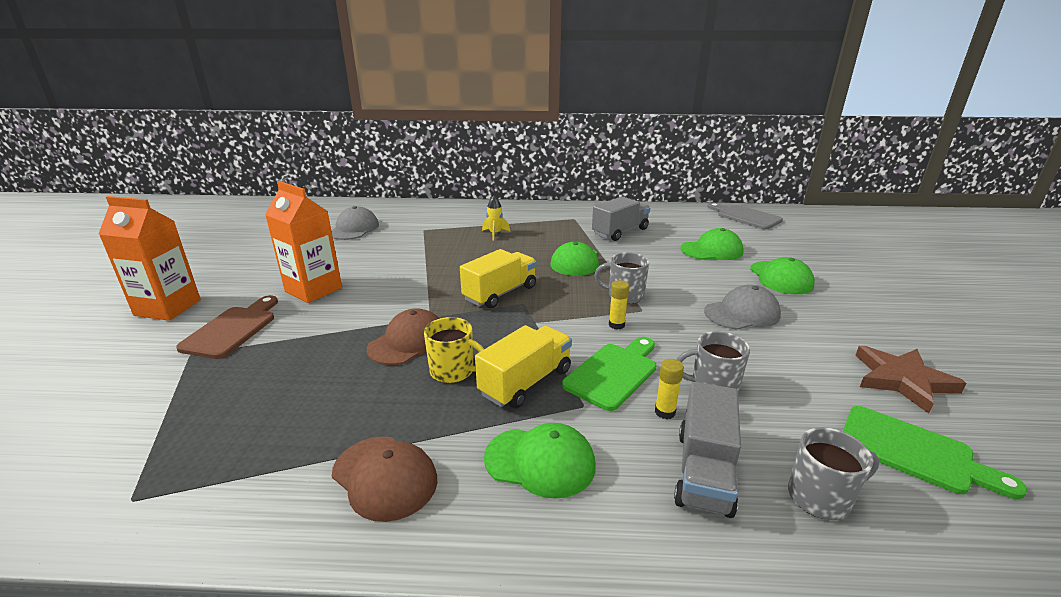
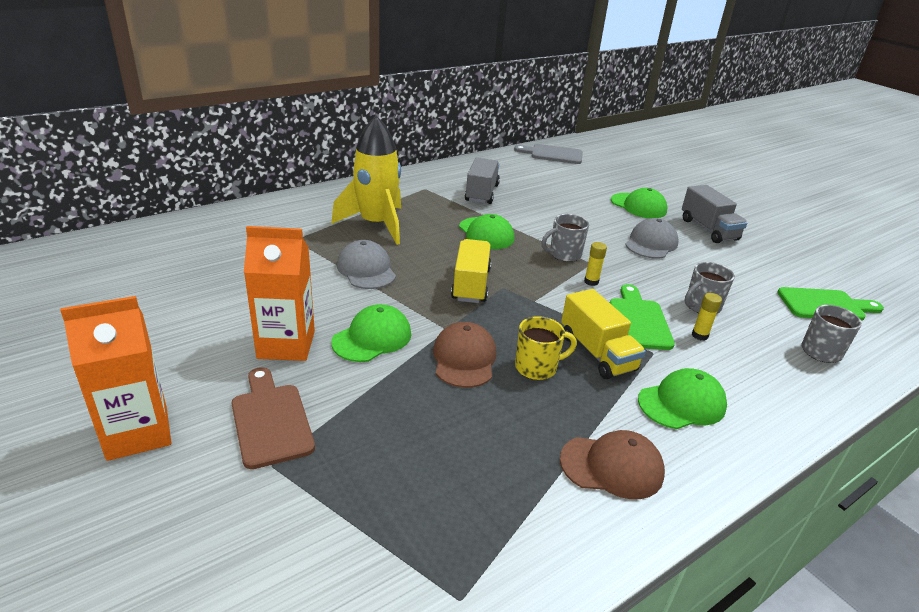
camera: 40 degrees left, 5 degrees up
grey cap [331,206,379,240] -> grey cap moved to [337,240,396,289]
yellow truck [475,325,572,408] -> yellow truck turned 150 degrees clockwise [561,289,646,379]
yellow rocket [482,196,510,241] -> yellow rocket [331,116,401,245], size x2.45
grey truck [674,382,741,518] -> grey truck moved to [682,185,747,243]
green cap [681,228,744,260] -> green cap moved to [331,304,411,362]
brown star [855,346,967,413] -> none

